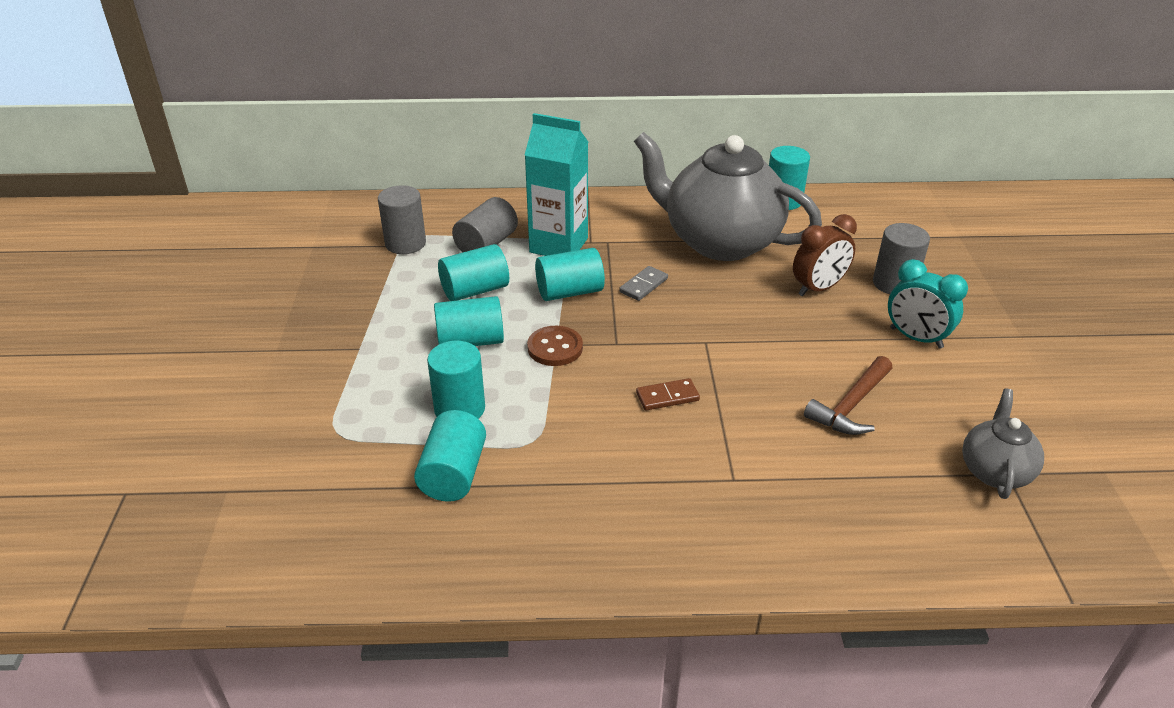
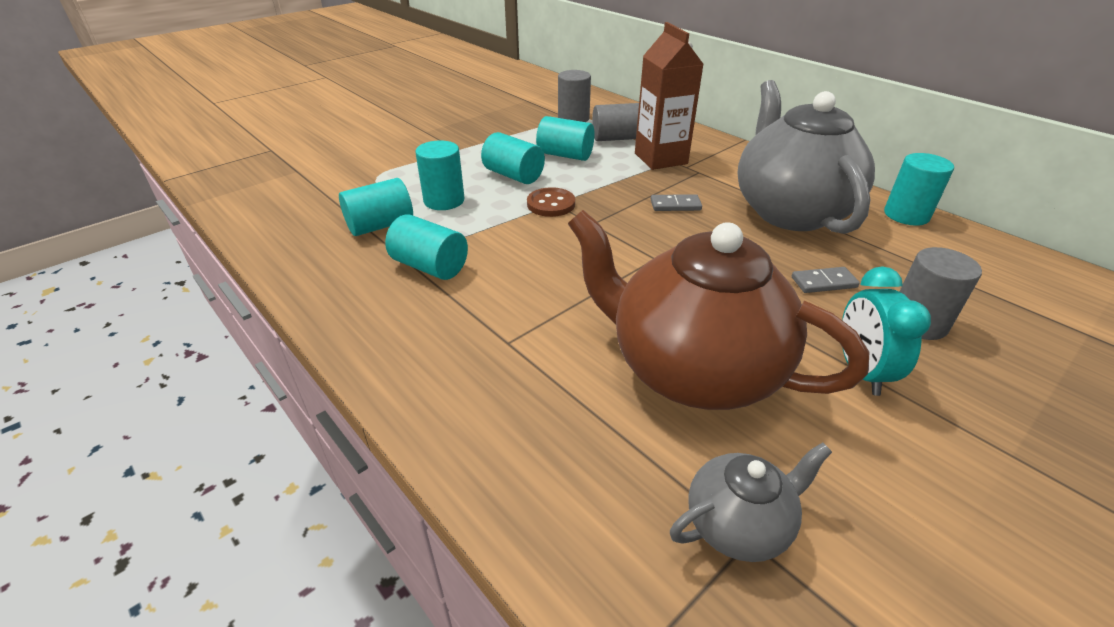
camera: 50 degrees right, 0 degrees up
turquoise carton [525,113,588,256] -> brown carton [635,22,704,170]
turquoise cylinder [535,248,605,301] -> turquoise cylinder moved to [385,214,468,280]
brown domino [636,378,700,410] -> none
brown clock [793,214,857,296] -> grey domino [792,267,860,293]
brown hammer [804,356,892,435] -> brown teapot [568,210,869,410]

